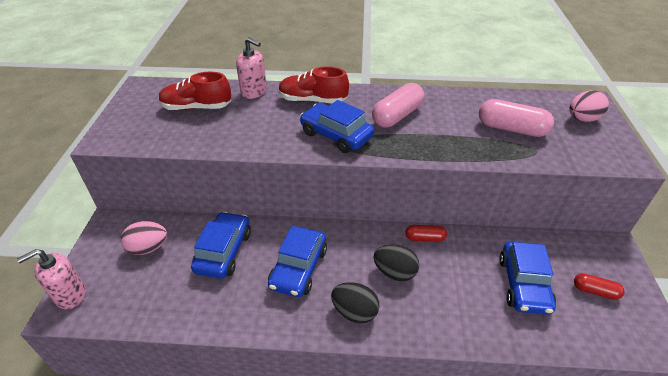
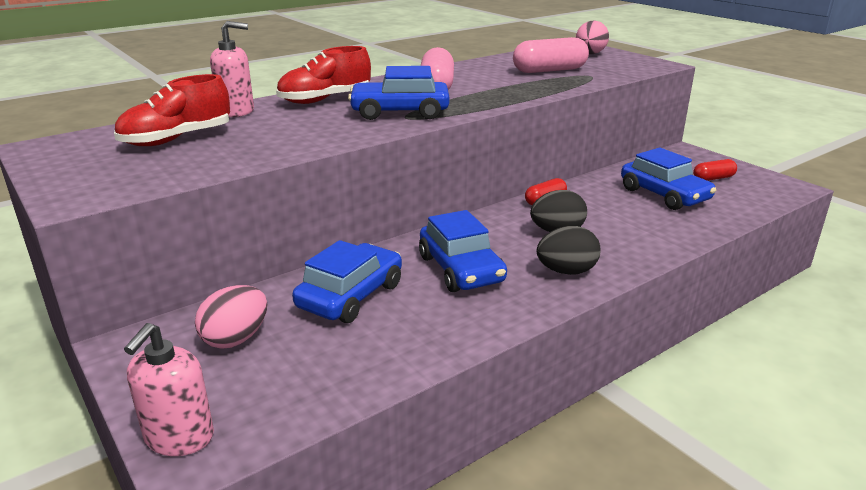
camera: 40 degrees left, 15 degrees down
blue car [191,212,251,279] -> blue car turned 60 degrees clockwise [292,240,402,323]

